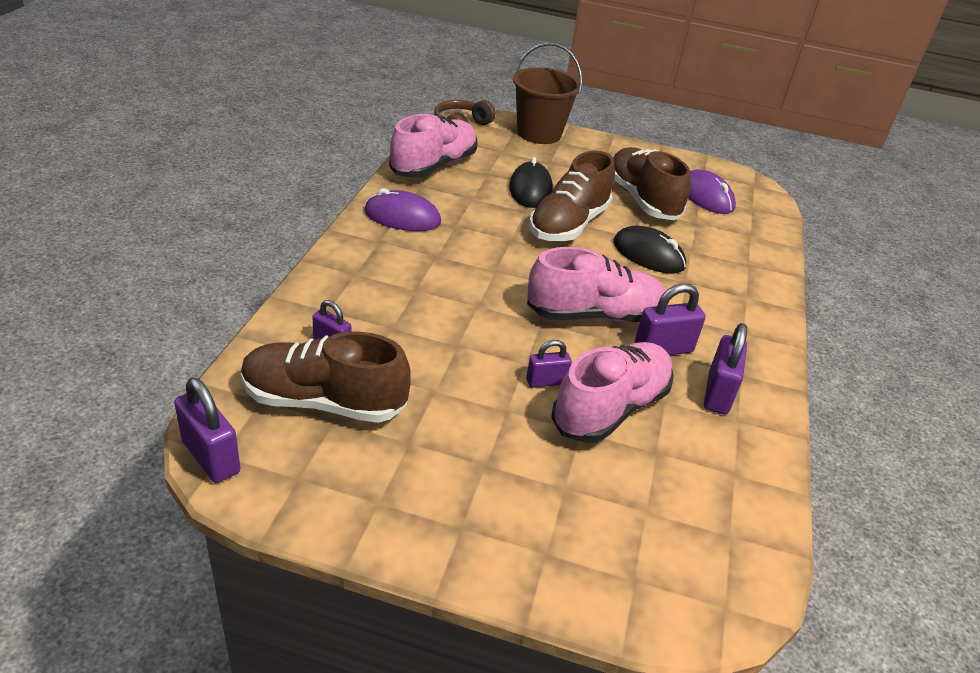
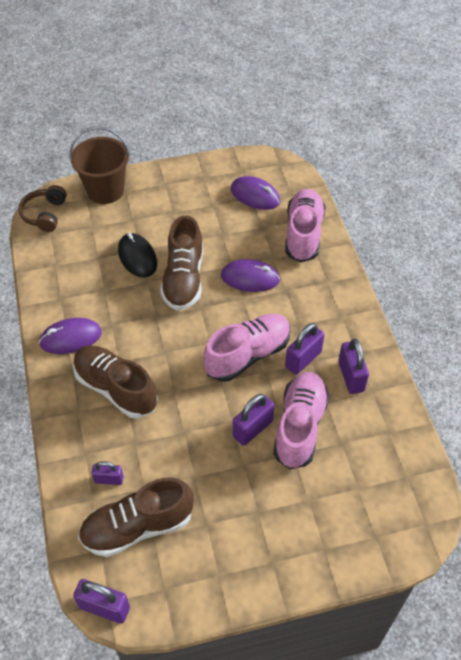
camera: 25 degrees left, 15 degrees up
pink shoe [389,114,478,178] -> pink shoe moved to [285,189,326,262]
purple padlock [526,340,572,388] -> purple padlock [233,394,275,446], size x1.59
brown shoe [613,147,691,220] -> brown shoe moved to [73,345,158,418]
black mouse [614,226,686,274] -> purple mouse [221,259,280,292]

